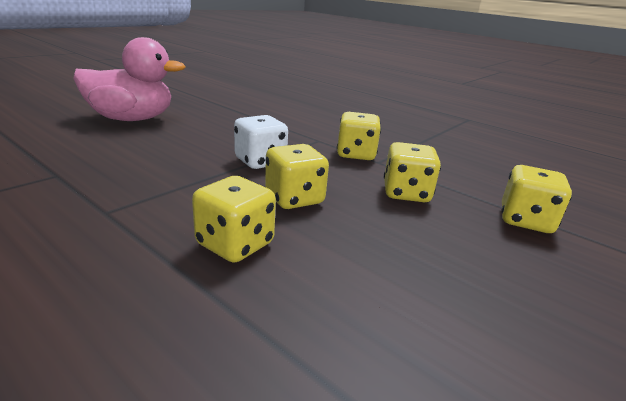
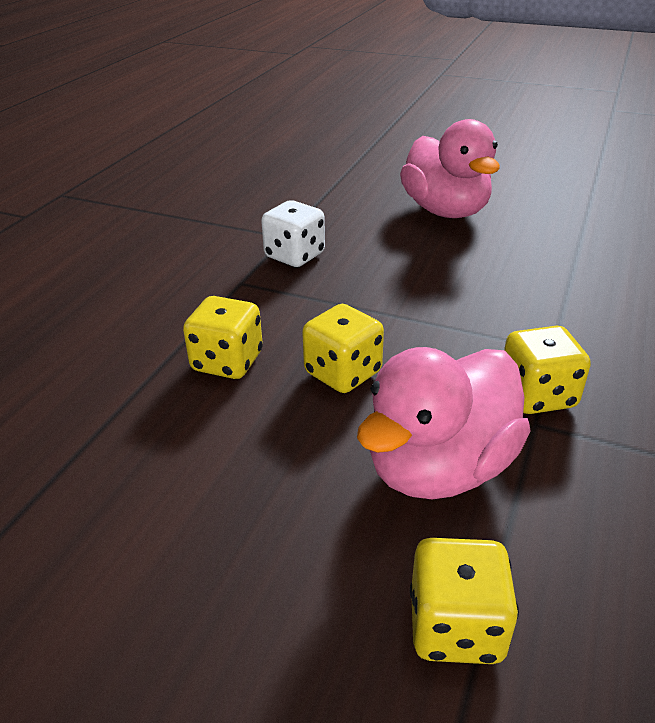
camera: 75 degrees right, 10 degrees up
white dice [234,115,288,169] -> white dice moved to [261,200,325,267]
yellow dice [384,142,441,202] -> pink duck [357,347,531,499]

